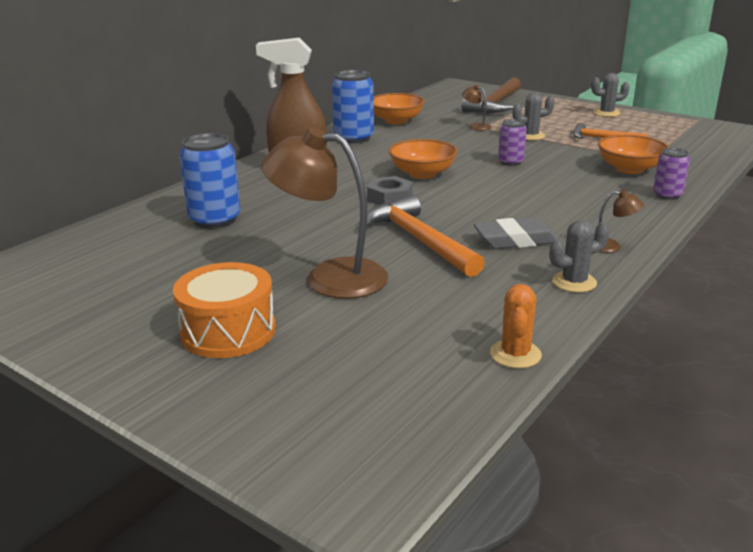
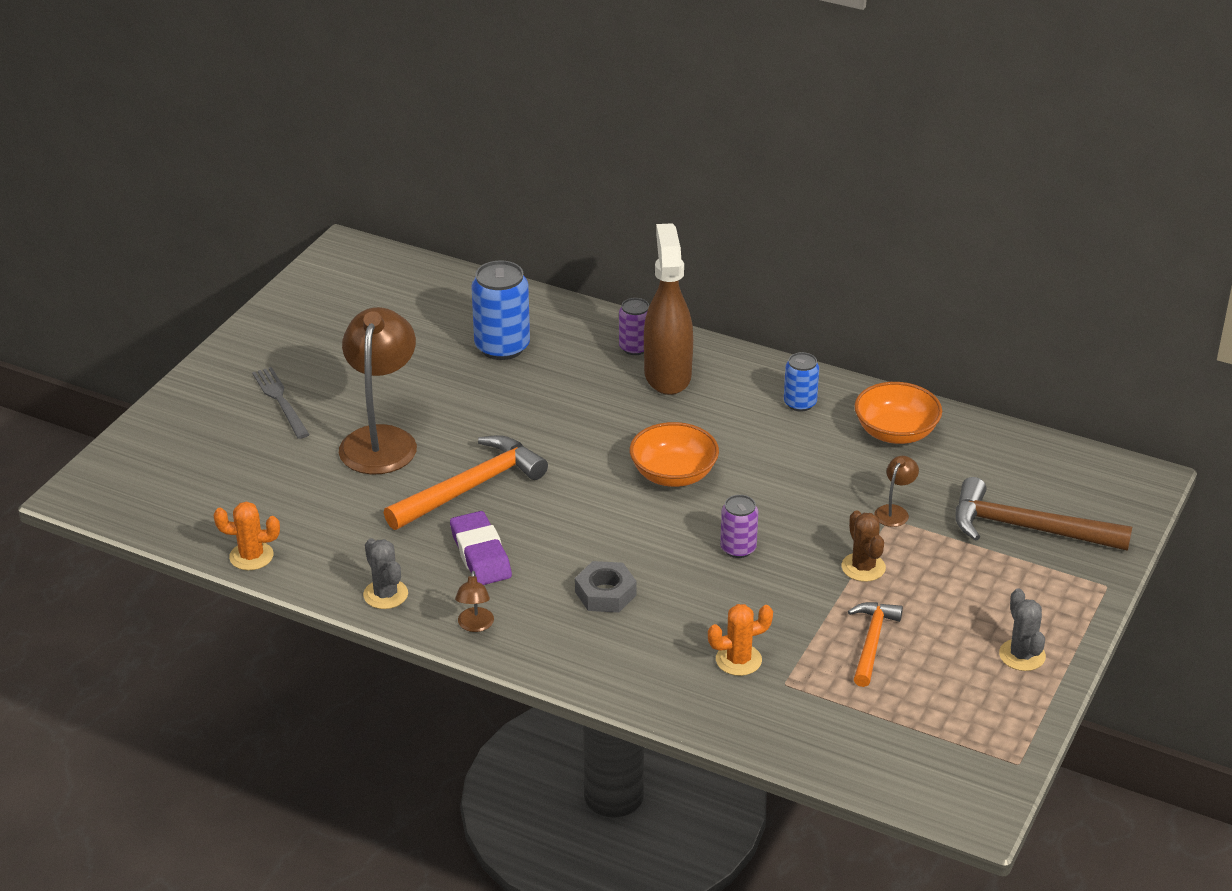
camera: 80 degrees right, 10 degrees up
orange drum [173,262,276,358] -> grey fork [252,367,310,439]
blue can [332,70,374,143] -> blue can [784,352,819,412], size x0.58
grey nut [367,176,413,205] -> grey nut moved to [575,561,637,613]
grey eraser [474,218,557,249] -> purple eraser [450,511,512,585]
grey cactus [512,93,555,140] -> brown cactus [842,510,886,582]
orange bowl [598,135,669,174] -> orange cactus [708,604,773,676]
purple can [653,148,690,200] -> purple can moved to [619,298,649,355]

